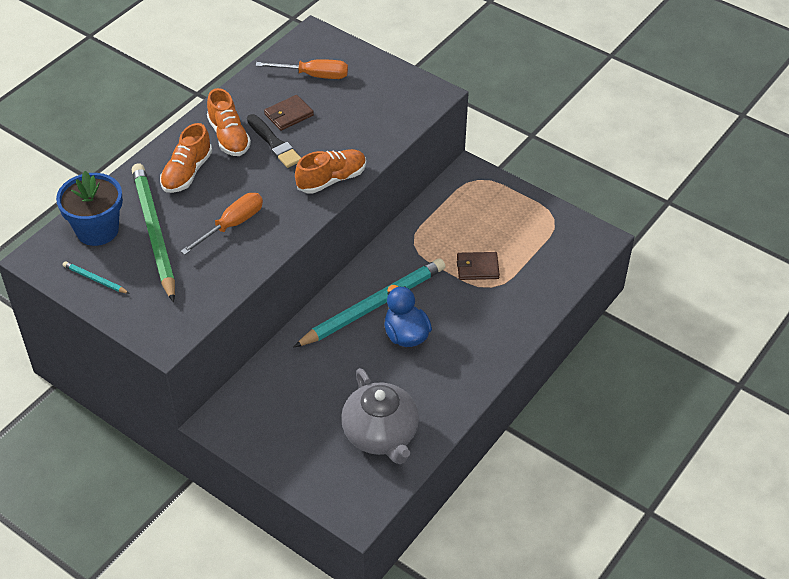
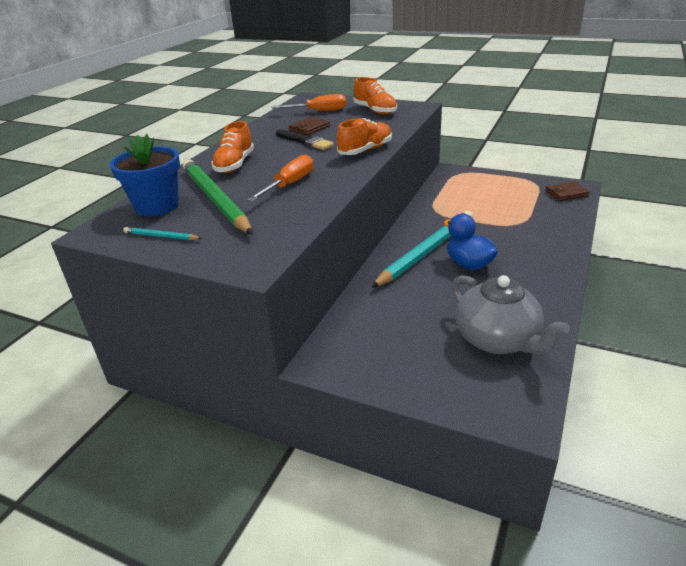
camera: 10 degrees left, 15 degrees down
orange shoe [207,88,251,156] -> orange shoe moved to [354,77,397,114]
brown wallet [457,252,500,280] -> brown wallet moved to [546,181,590,201]

